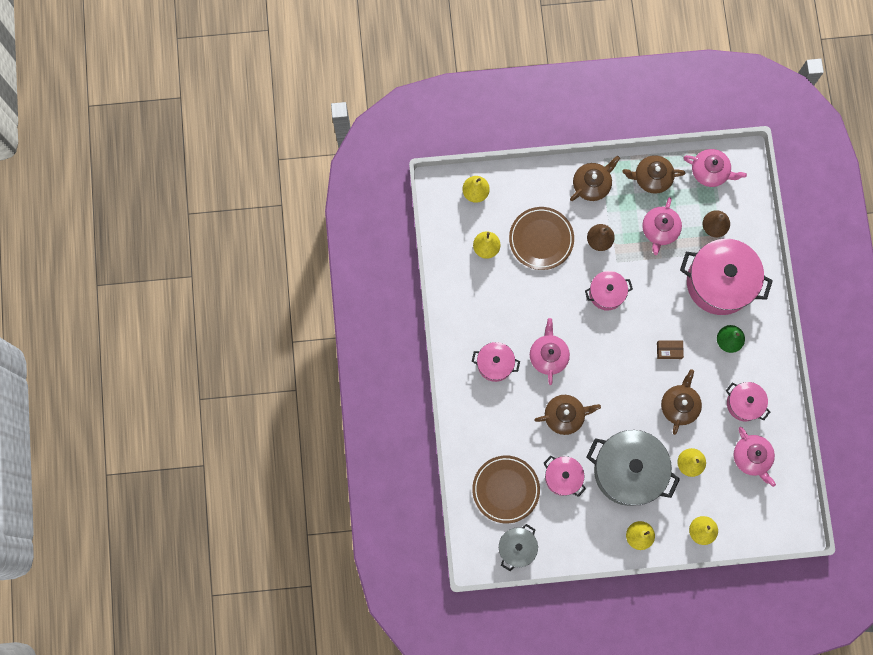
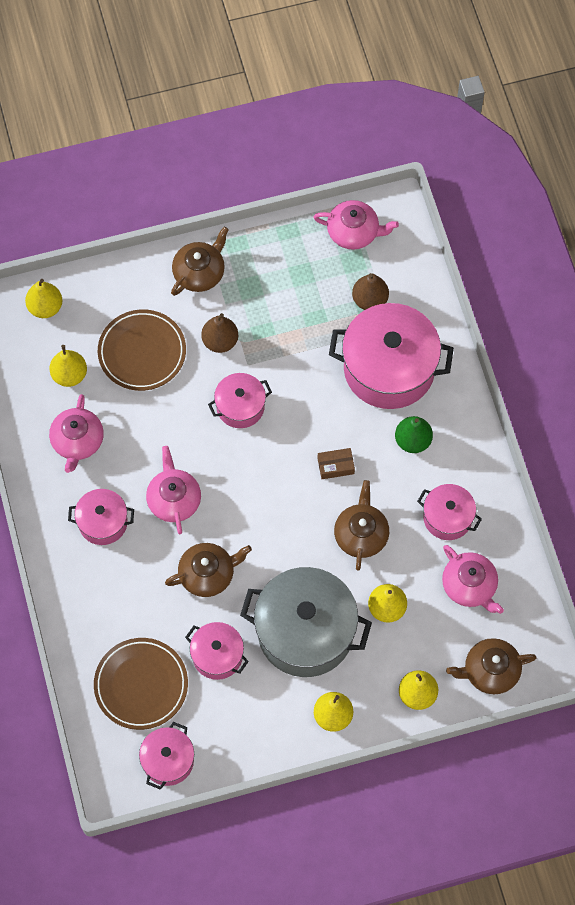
camera: 10 degrees left, 10 degrees down
grey pot [499,524,538,571] -> pink pot [139,722,194,790]
brown teapot [622,155,685,194] -> brown teapot moved to [446,638,537,694]
pink teapot [642,197,682,255] -> pink teapot moved to [49,394,104,473]

